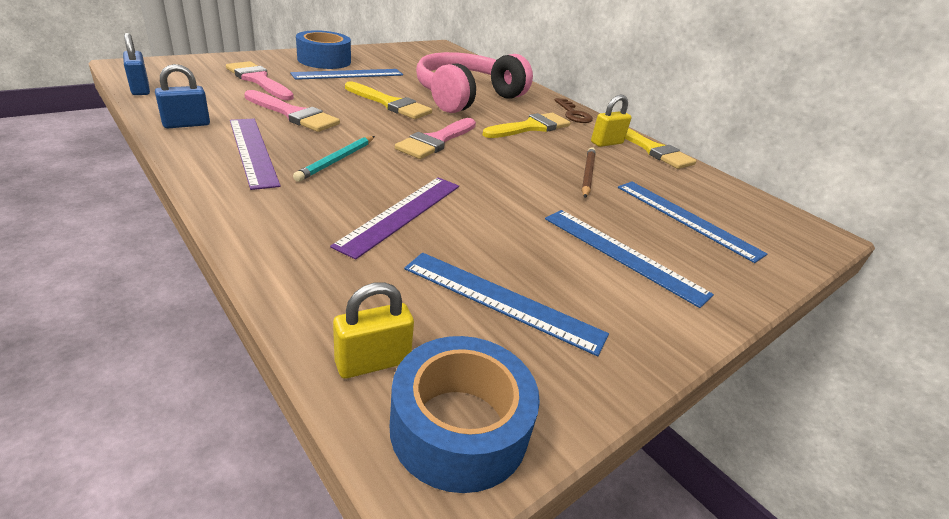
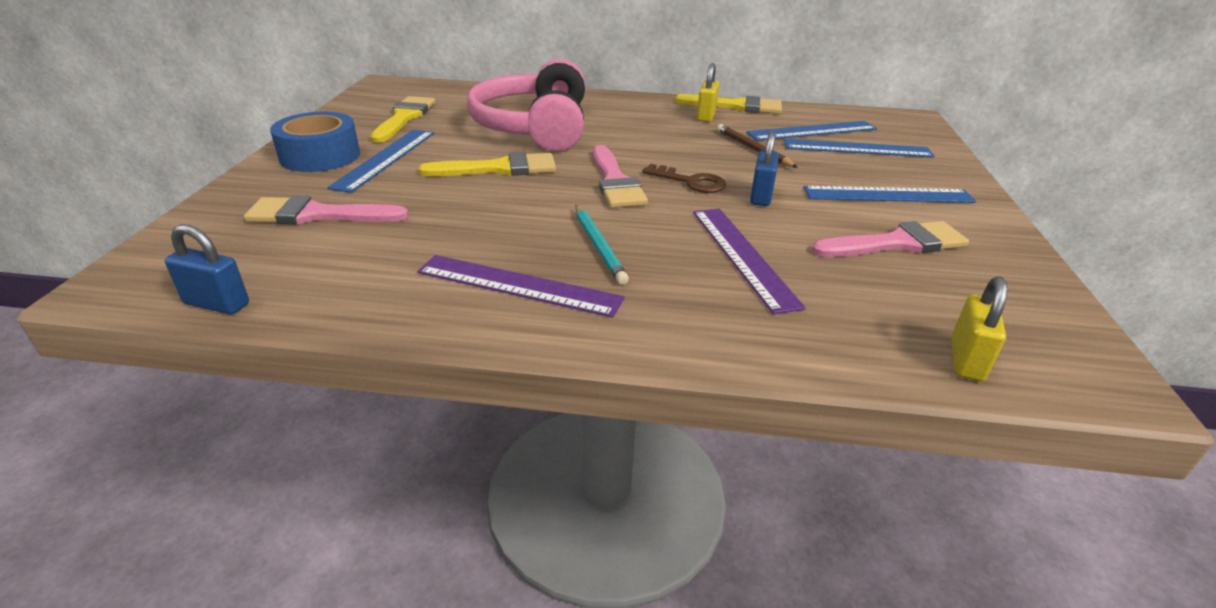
camera: 40 degrees left, 0 degrees up
blue padlock [155,64,210,128] -> blue padlock moved to [750,131,779,206]
pink brush [244,90,340,132] -> pink brush moved to [812,221,969,257]
blue tape [390,336,540,493] -> none
blue ruler [404,252,609,356] -> blue ruler moved to [746,121,877,141]
yellow brush [483,113,571,138] -> yellow brush moved to [370,96,435,143]
brown key [555,98,593,123] -> brown key moved to [642,164,726,193]

